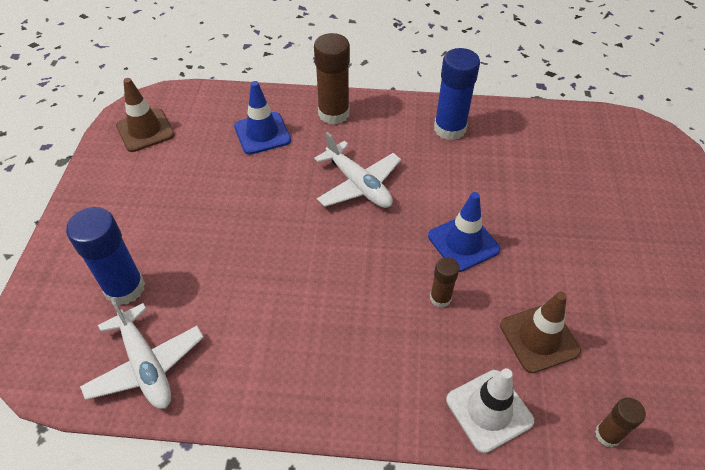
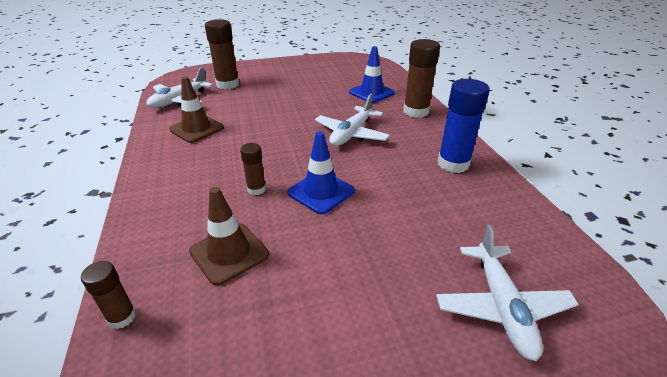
camera: 70 degrees right, 15 degrees down
blue glue stick [66,207,145,305] -> brown glue stick [205,19,239,89]
brown traffic cone [116,78,175,152] -> brown traffic cone moved to [169,77,224,143]
white traffic cone [446,368,534,453] -> none
none -> white plane [436,225,579,361]

